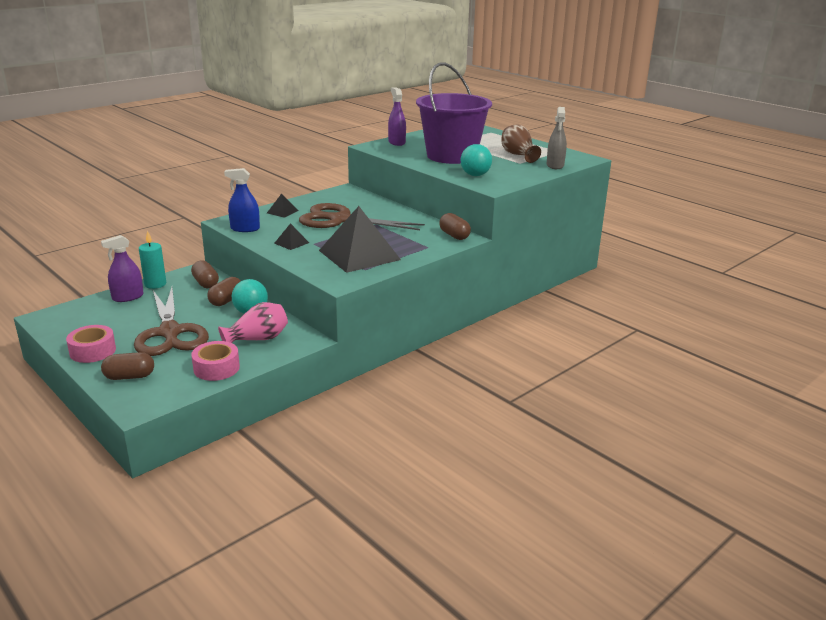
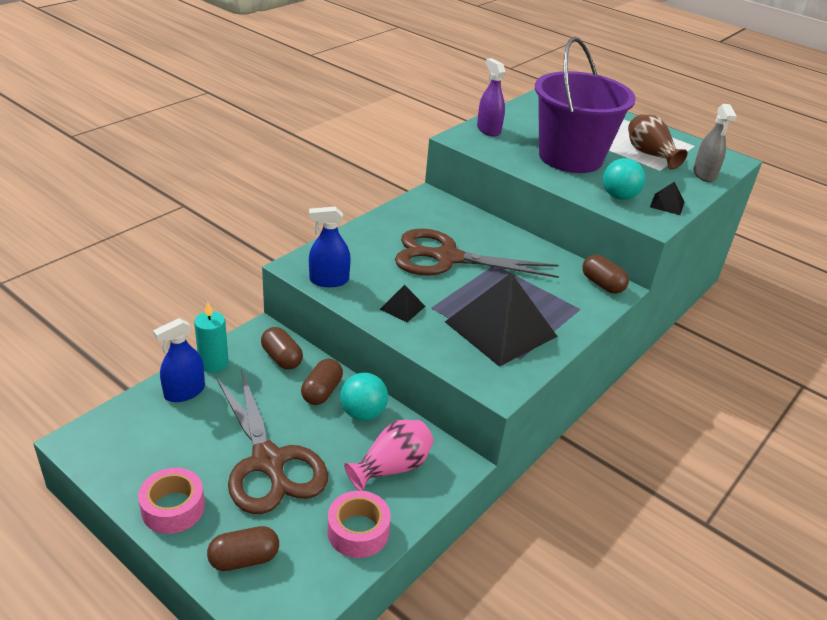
camera: 10 degrees left, 10 degrees up
purple spray bottle [101,235,144,302] -> blue spray bottle [153,318,205,402]
black pyramid [267,193,298,218] -> black pyramid moved to [650,182,685,215]

